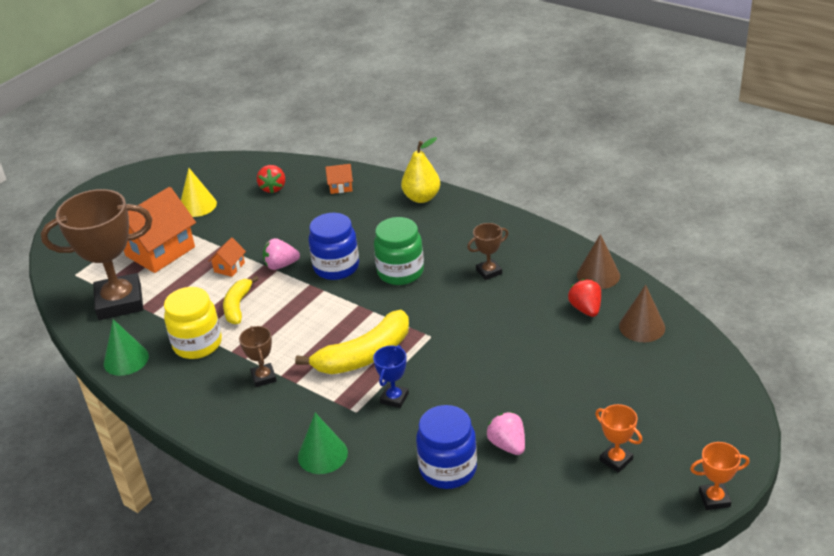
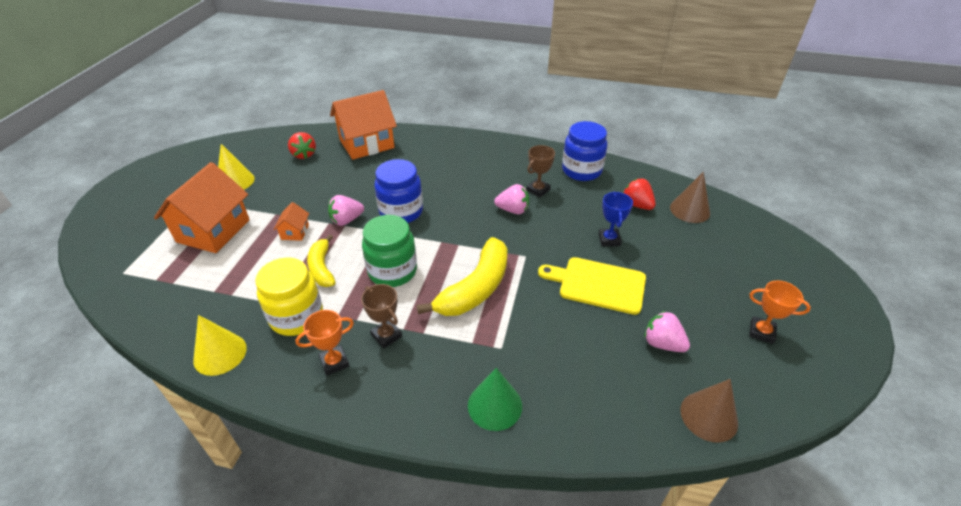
camera: 25 degrees left, 5 degrees up
brown trophy [41,189,152,320] -> none
green cone [104,319,149,376] -> yellow cone [193,315,247,376]
orange house [325,164,353,194] -> orange house [330,90,397,160], size x2.24
blue trophy [373,345,409,408] -> blue trophy moved to [599,192,633,246]
green jar [374,217,424,285] -> green jar moved to [362,215,417,287]
yellow pear [401,137,440,203] -> none
blue jar [416,405,477,489] -> blue jar moved to [562,121,607,181]
brown cone [577,234,620,289] -> brown cone moved to [680,379,738,443]
orange trophy [690,442,750,510] -> orange trophy moved to [295,310,354,376]
none -> pink strawberry [494,184,529,214]
none -> yellow cutting board [538,257,646,315]

